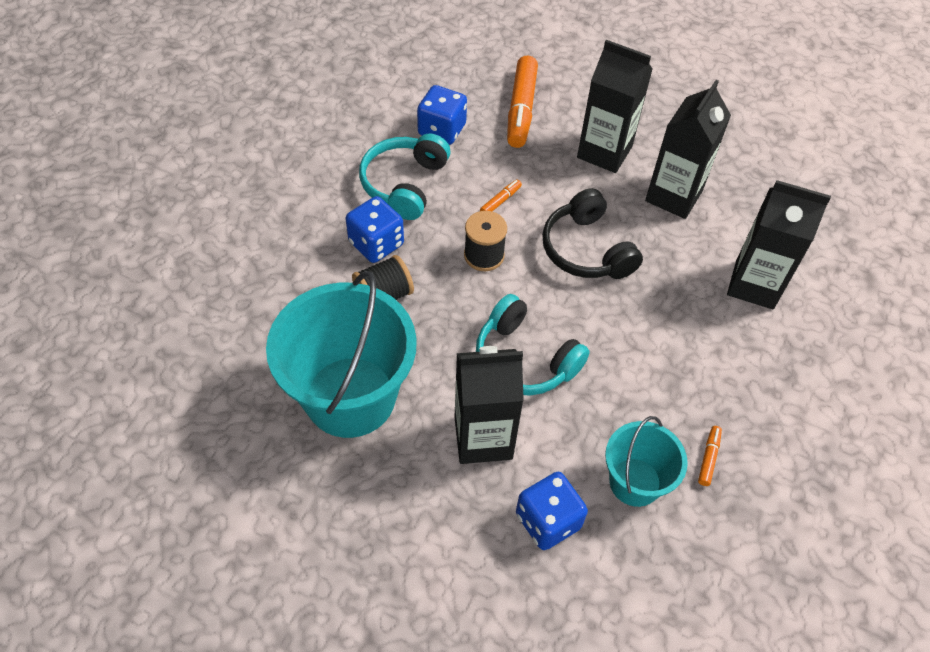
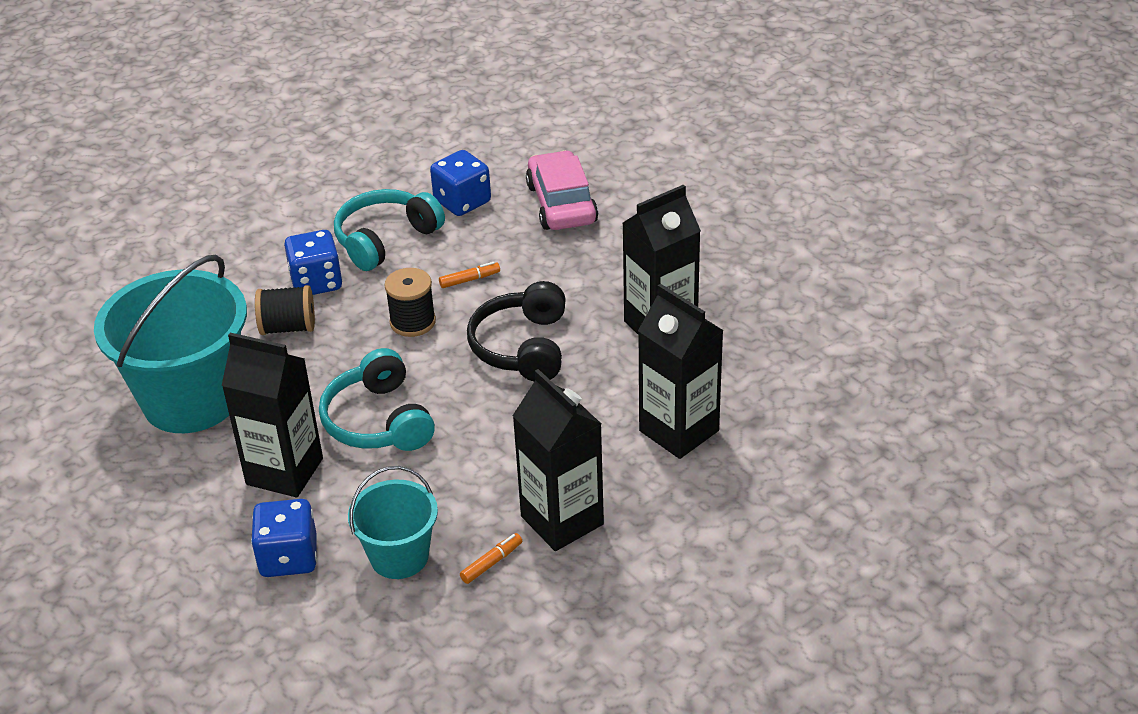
camera: 30 degrees right, 15 degrees down
orange marker [507,56,538,148] -> pink car [526,150,598,230]
black carton [577,40,653,173] -> black carton moved to [513,369,604,551]

